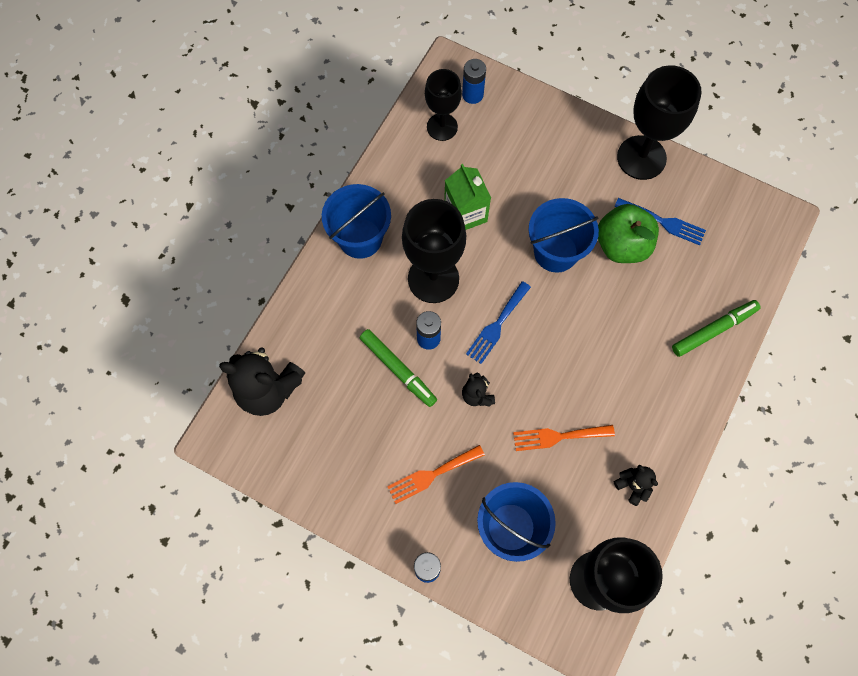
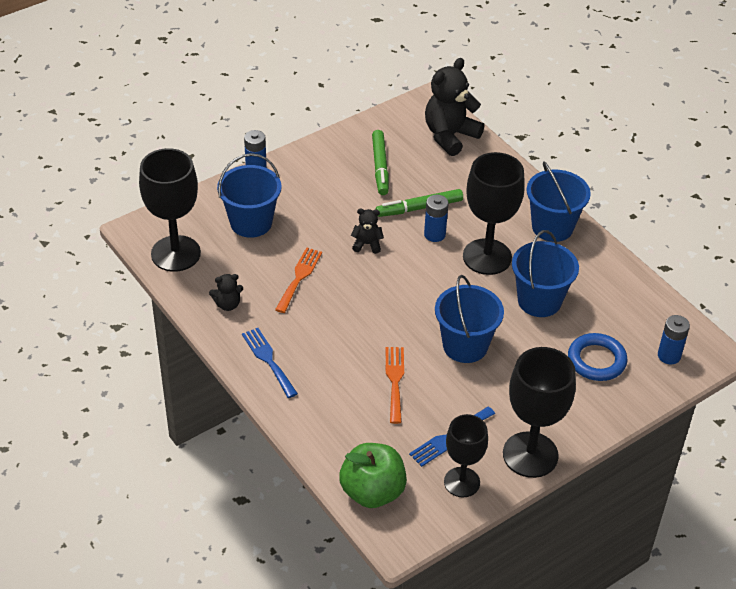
camera: 115 degrees right, 25 degrees down
orange fork [387,445,485,504] -> orange fork moved to [386,347,404,424]
black goblet [425,69,462,141] -> black goblet moved to [444,414,488,497]
green carton [444,164,491,230] -> blue bucket [512,230,579,317]
blue fork [466,281,531,364] -> blue fork moved to [242,328,298,398]
green apple [598,204,659,263] -> green apple moved to [339,443,407,508]
green marker [672,300,761,357] -> green marker moved to [372,130,389,195]
none -> blue ring [568,333,628,381]

